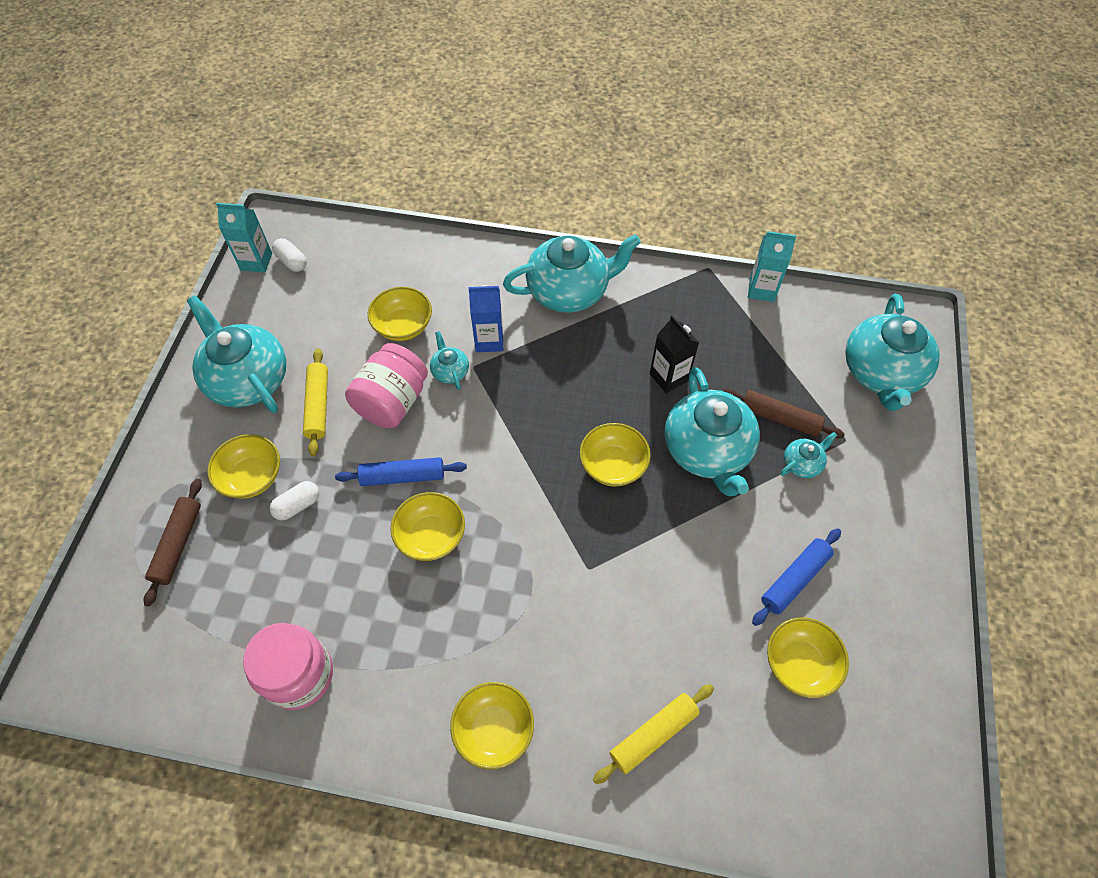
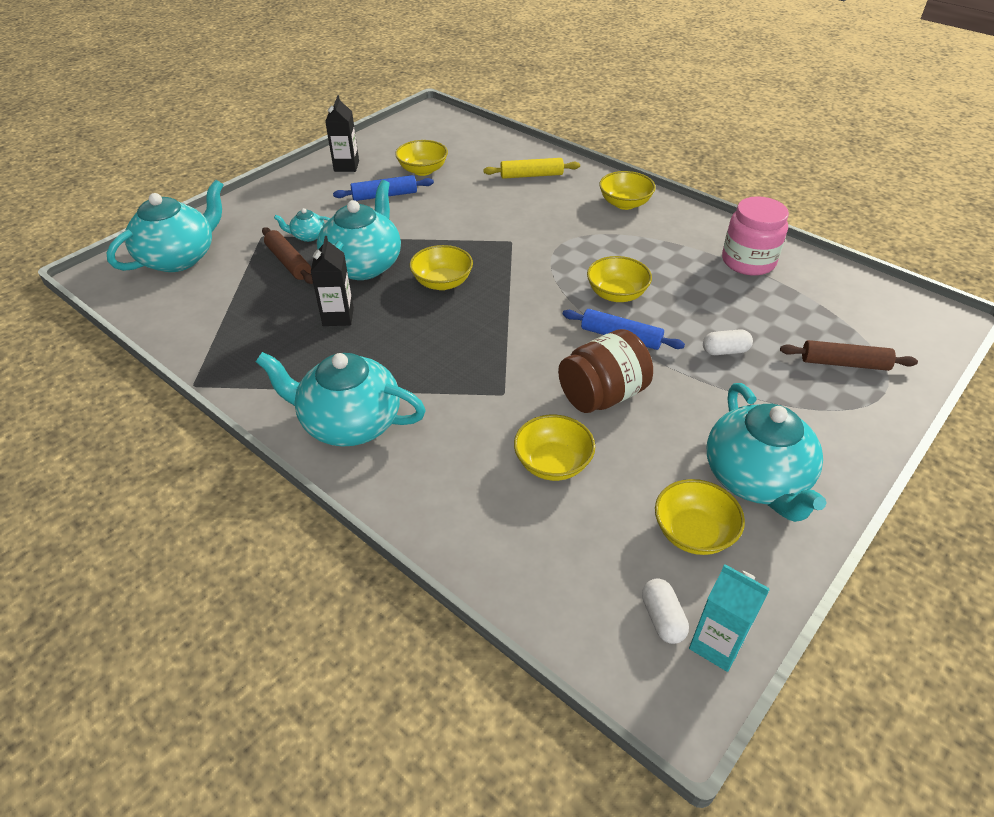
camera: 150 degrees left, 15 degrees down
brown rolling pin [144,479,202,607] -> brown rolling pin turned 60 degrees clockwise [780,340,918,371]
yellow bowl [207,434,280,499] -> yellow bowl moved to [655,479,745,555]
yellow rolling pin [303,348,328,456] -> none
pink jar [345,343,428,428] -> brown jar [558,329,653,413]
turquoise teapot [430,331,469,390] -> none
blue carton [468,285,503,352] -> none
turquoise carton [748,231,797,302] -> none
none -> black carton [325,95,359,172]

